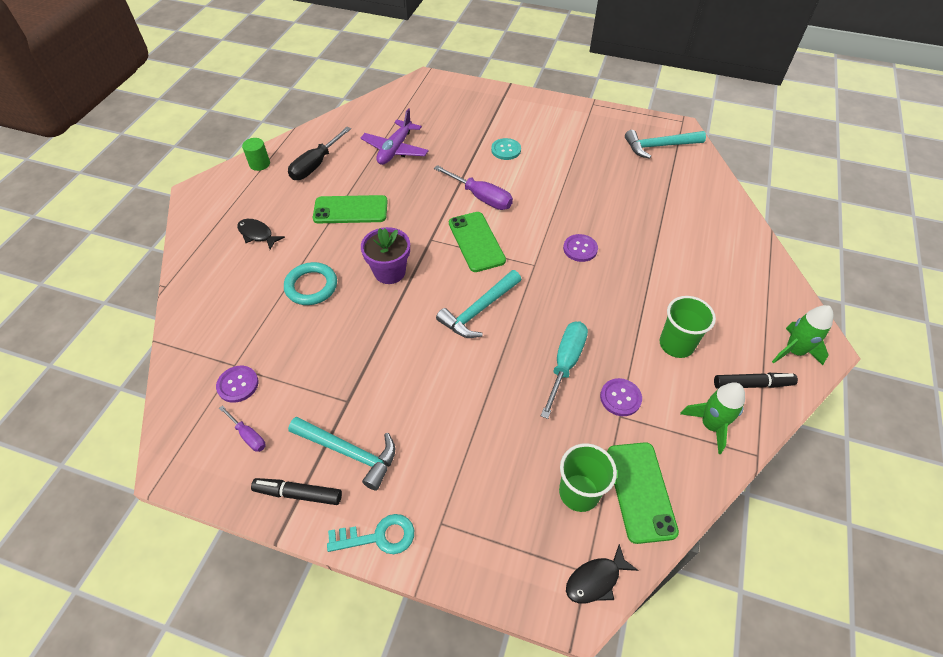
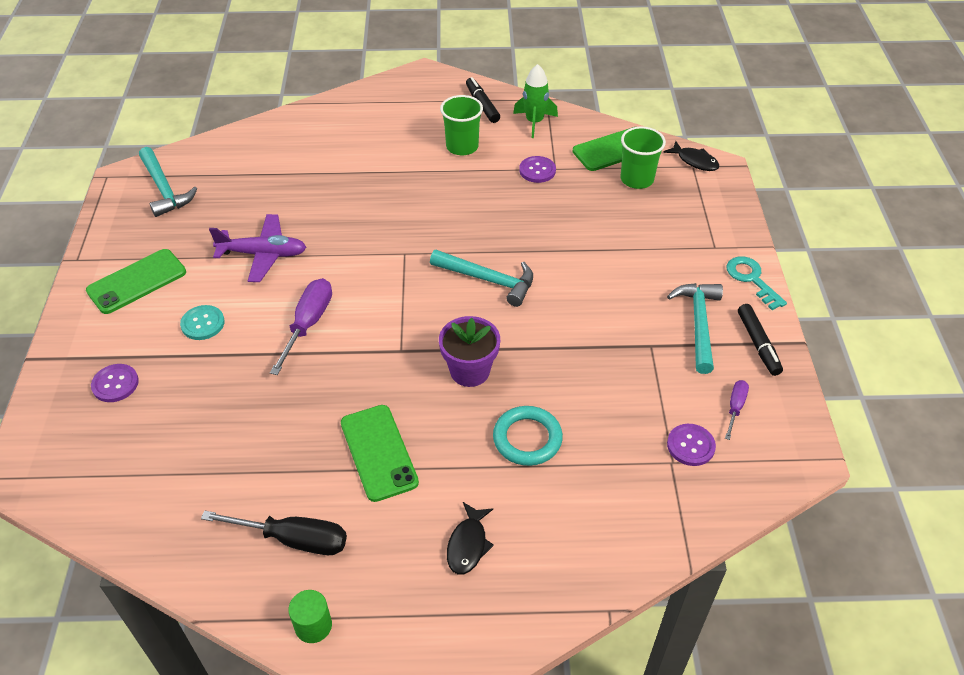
camera: 110 degrees left, 5 degrees down
purple plane [360,108,429,165] -> purple plane moved to [209,214,306,282]
green phone [449,212,506,272] -> green phone moved to [86,249,186,314]
turquoise screwdriver [541,321,588,419] -> none
purple button [563,234,598,262] -> purple button moved to [91,364,139,402]
green rocket [772,305,833,365] -> none

